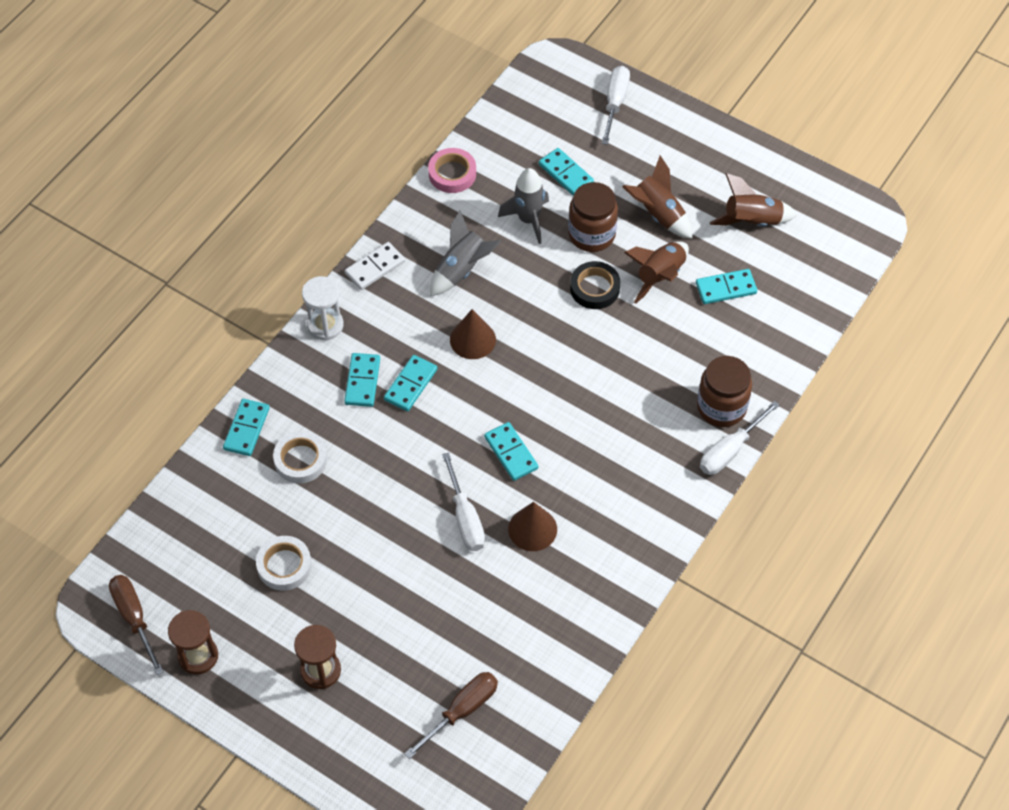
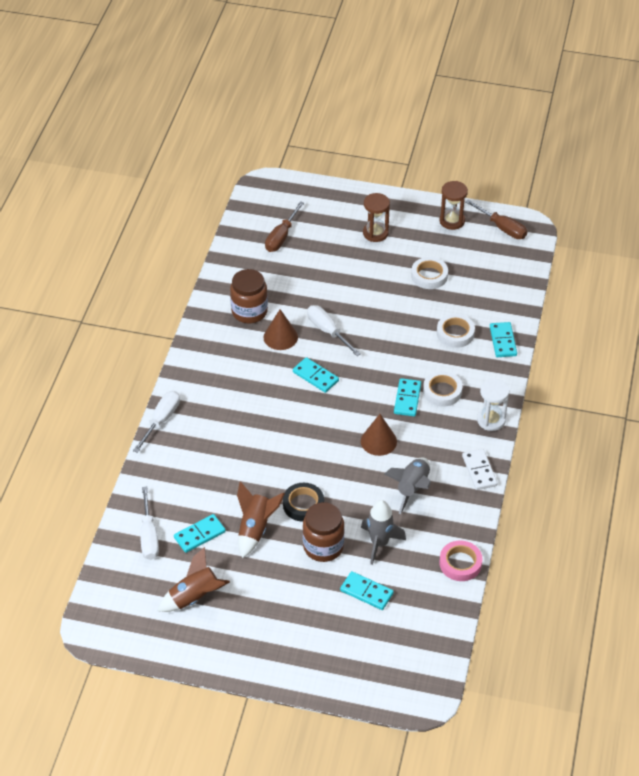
camera: 160 degrees right, 10 degrees down
turquoise domino [344,353,380,407] -> white tape [423,371,462,407]
white domino [345,242,405,290] -> white domino turned 45 degrees counterclockwise [462,449,498,490]
white screwdriver [601,66,630,145] -> white screwdriver moved to [140,487,159,560]
brown rocket [622,156,693,239] -> none
brown jar [697,356,752,427] -> brown jar moved to [230,269,268,323]

